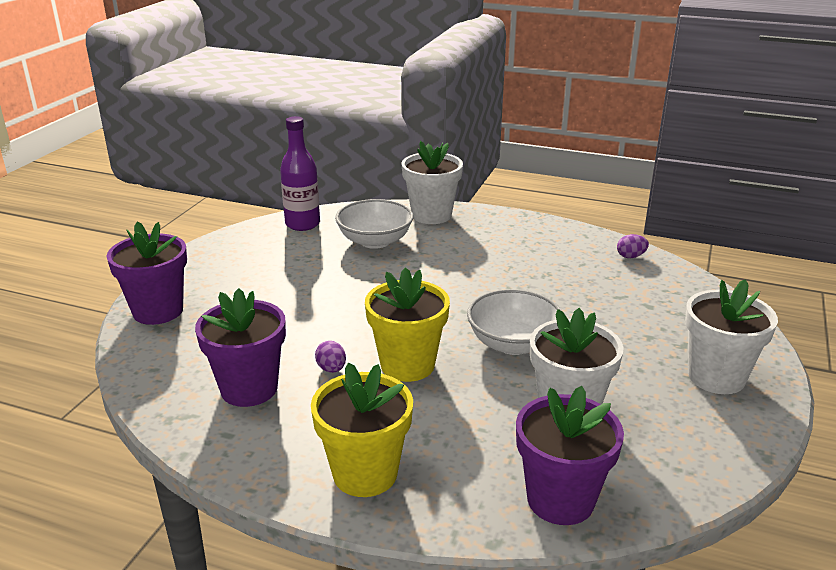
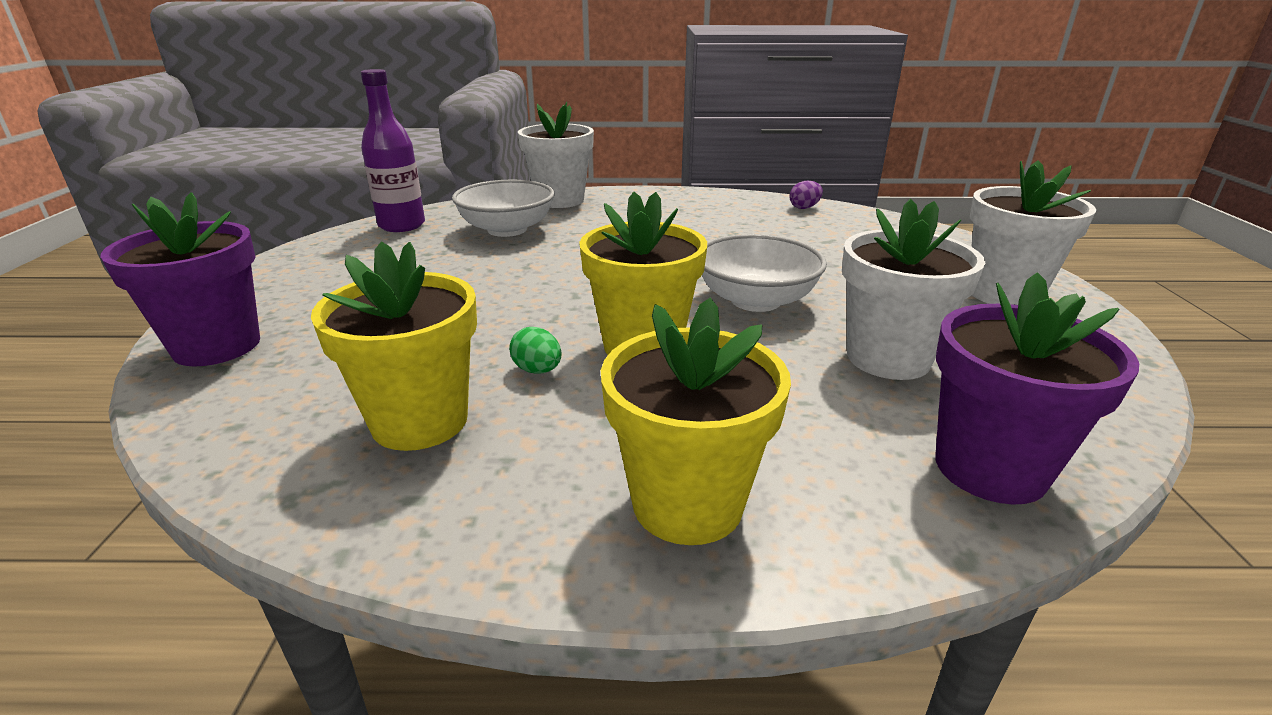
camera: 20 degrees left, 0 degrees up
purple flower pot [195,288,286,407] -> yellow flower pot [311,241,477,451]
purple egg [315,341,346,373] -> green egg [509,327,562,374]

